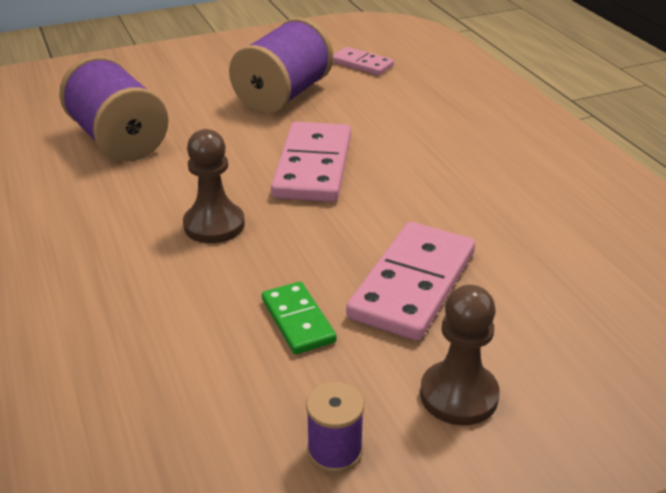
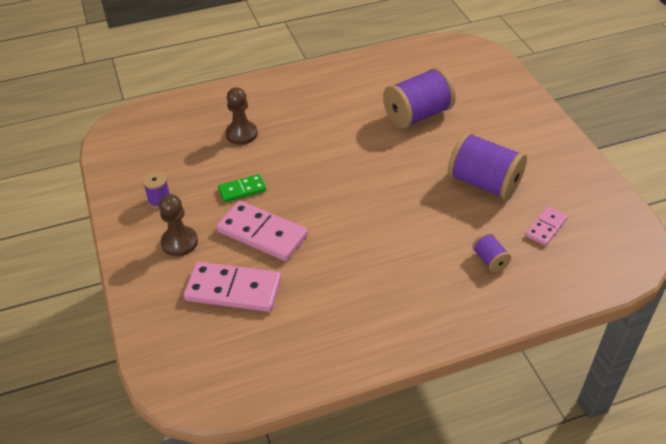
camera: 95 degrees right, 10 degrees up
brown pawn [183,129,245,243] -> brown pawn moved to [225,87,258,145]
pink domino [271,122,351,202] -> pink domino moved to [184,262,281,312]
none -> purple spool [472,232,511,272]

